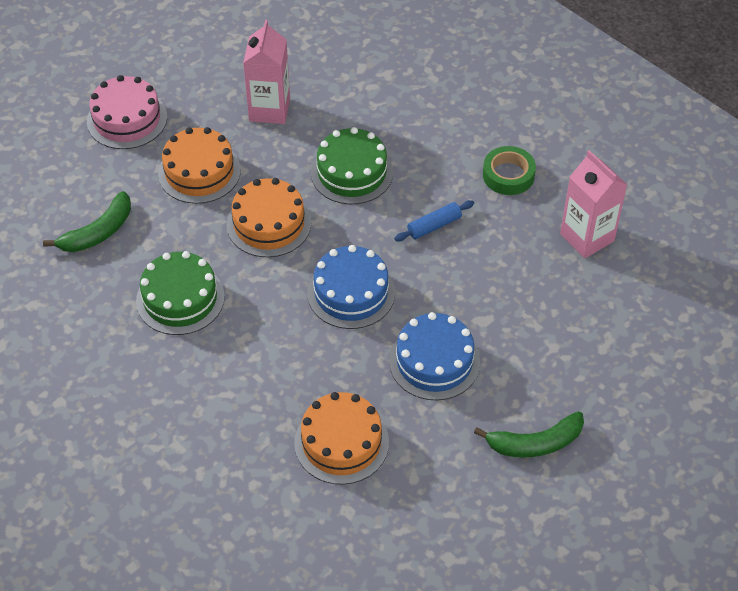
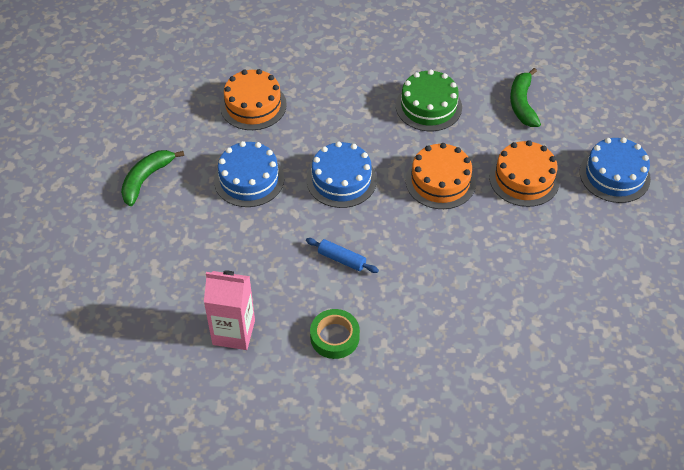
camera: 135 degrees right, 0 degrees up
pink cake [87,75,167,149] -> blue cake [580,137,651,203]
pink carton [243,20,290,124] -> none
green cake [311,127,393,204] -> none
blue rolling pin [394,200,474,241] -> blue rolling pin turned 75 degrees counterclockwise [306,238,379,273]

